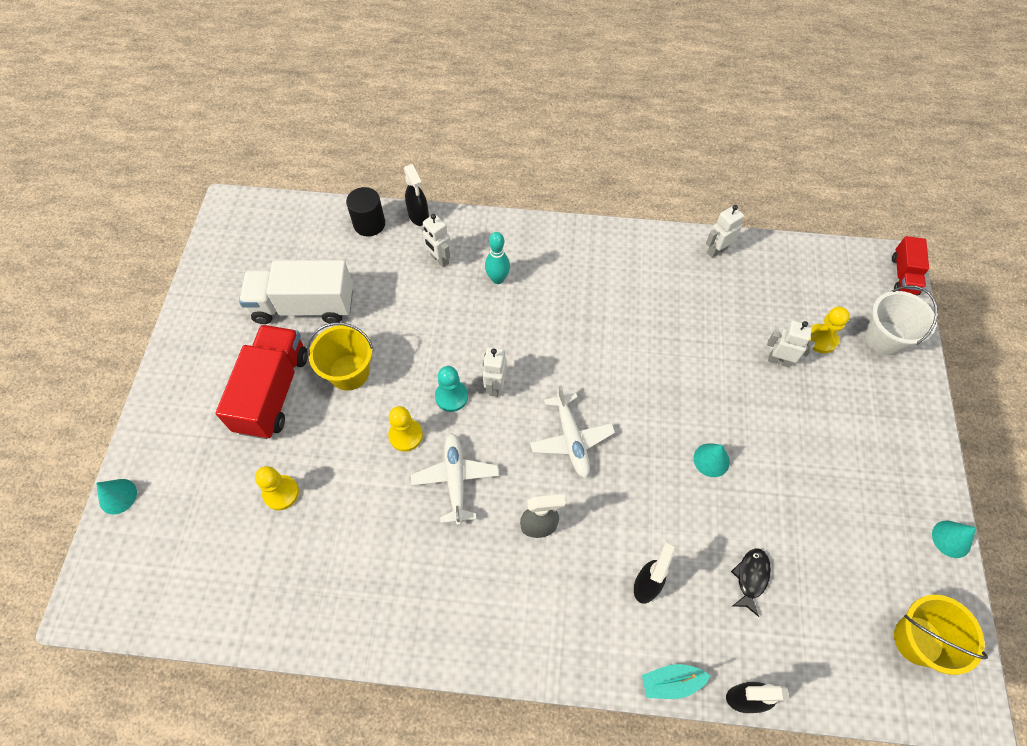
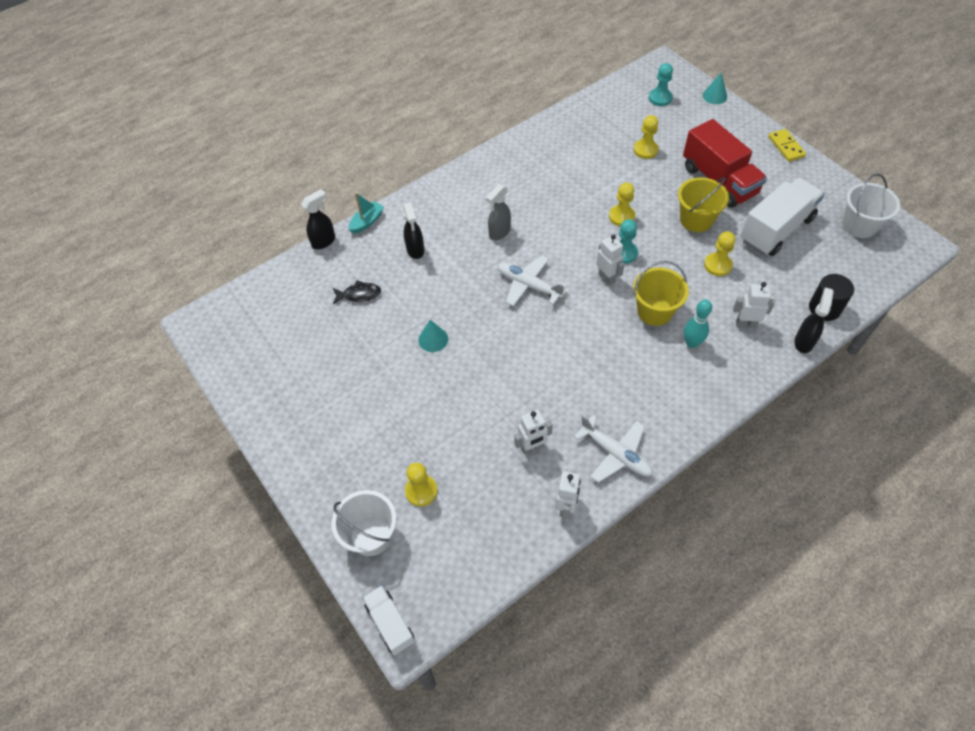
camera: 140 degrees right, 5 degrees down
black spray bottle [404,164,429,226] -> black spray bottle turned 90 degrees clockwise [794,287,834,353]
white plane [411,433,499,525] -> white plane moved to [574,415,653,483]
black fish [731,548,771,617] -> black fish turned 75 degrees counterclockwise [333,280,381,304]
white robot [767,321,815,368] -> white robot moved to [515,409,553,455]
red truck [892,236,929,295] -> white truck [362,585,415,656]
yellow bucket [894,595,988,675] -> yellow bucket moved to [633,261,689,326]
turquoise cone [932,521,976,558] -> none
none -> turquoise pawn [649,63,673,106]
none -> yellow pawn [704,231,735,276]
none -> yellow domino [768,129,806,162]
none -> white bucket [843,173,900,238]

